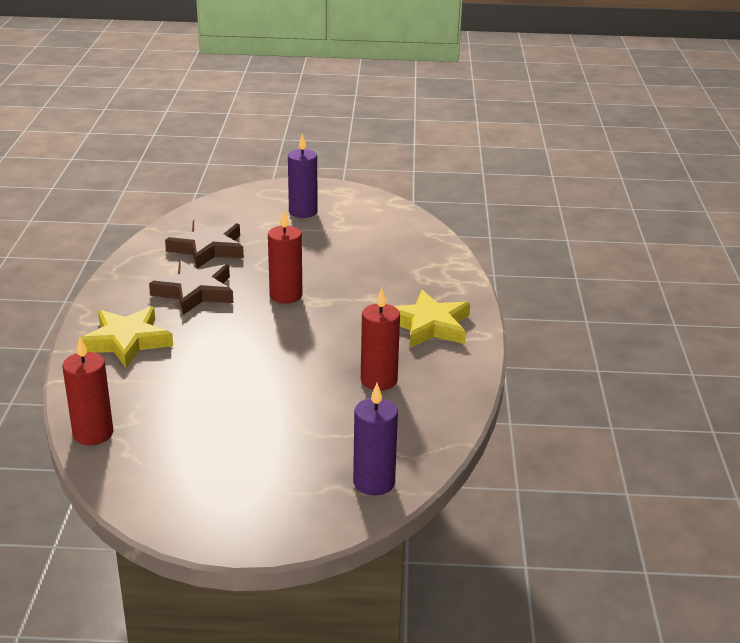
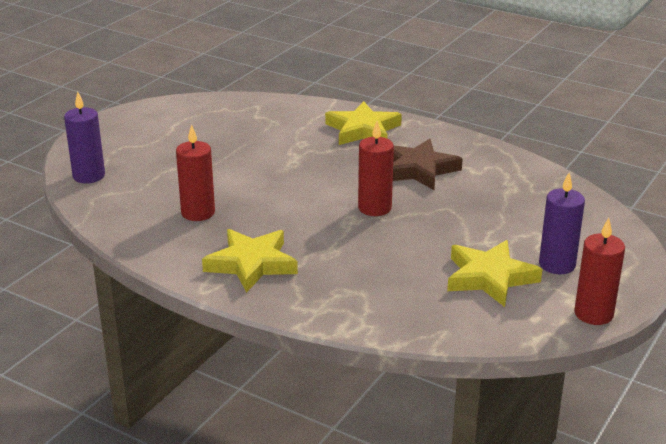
camera: 120 degrees right, 0 degrees up
red candle [62,337,113,445] -> red candle moved to [574,218,625,325]
brown star [165,220,244,268] -> none
none -> yellow star [447,240,542,307]

